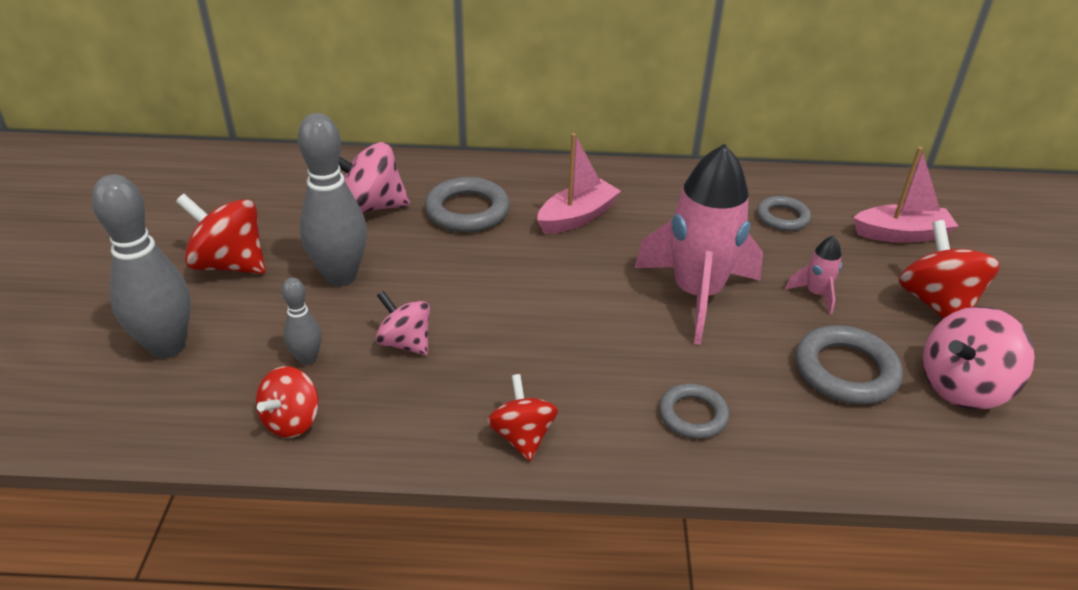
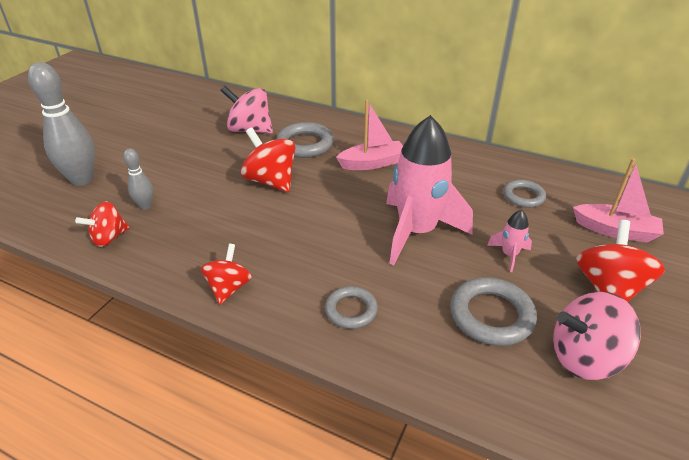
camera: 25 degrees right, 0 degrees up
red spinning top [176,194,266,274] -> red spinning top moved to [241,128,295,192]
grey bowling pin [298,113,367,286] -> none
pink spinning top [375,291,430,355] -> none

